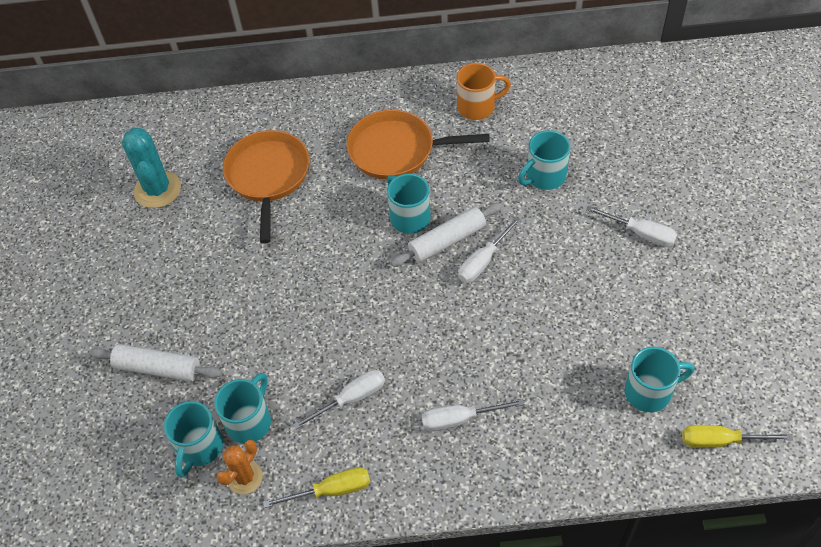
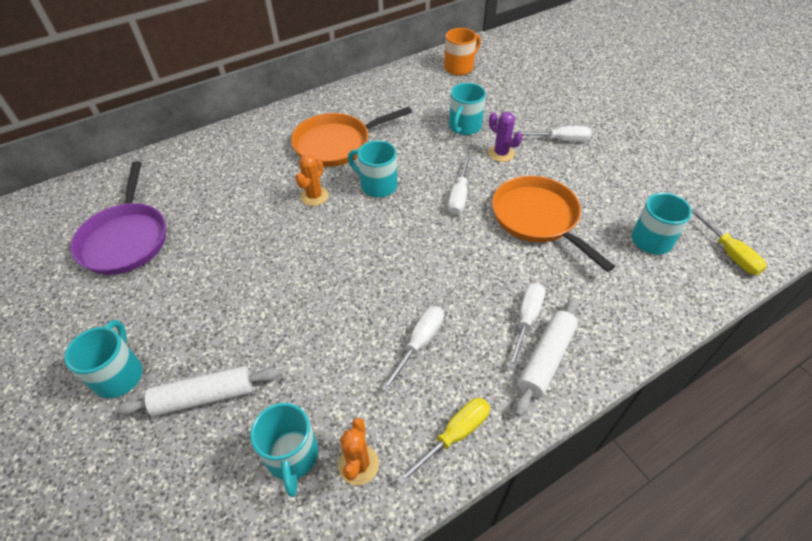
camera: 30 degrees left, 5 degrees down
turquoise cactus [122,128,181,208] -> purple pan [70,161,166,275]
turquoise mug [214,373,271,444] -> turquoise mug moved to [64,320,143,399]
orange pan [223,130,310,244] -> orange pan moved to [492,176,615,272]
white rolling pin [391,203,502,267] -> white rolling pin moved to [515,297,579,417]
white screwdriver [422,399,525,431] -> white screwdriver turned 150 degrees clockwise [508,283,545,369]
orange mug [457,63,511,120] -> orange mug moved to [444,28,481,75]
yellow screwdriver [682,425,793,448] -> yellow screwdriver turned 90 degrees counterclockwise [691,208,767,275]
none -> orange cactus [295,154,329,206]
none -> purple cactus [488,112,522,162]

